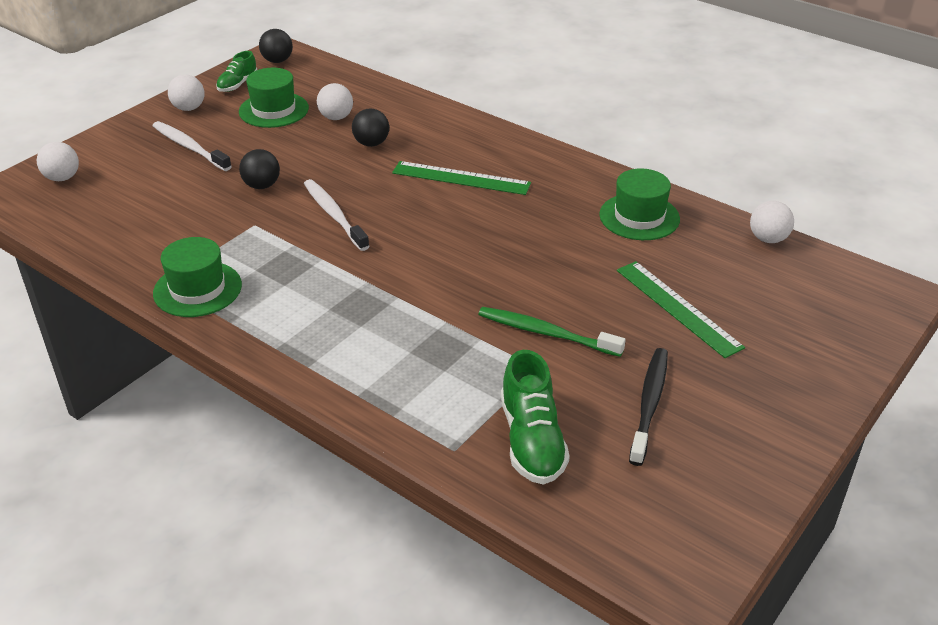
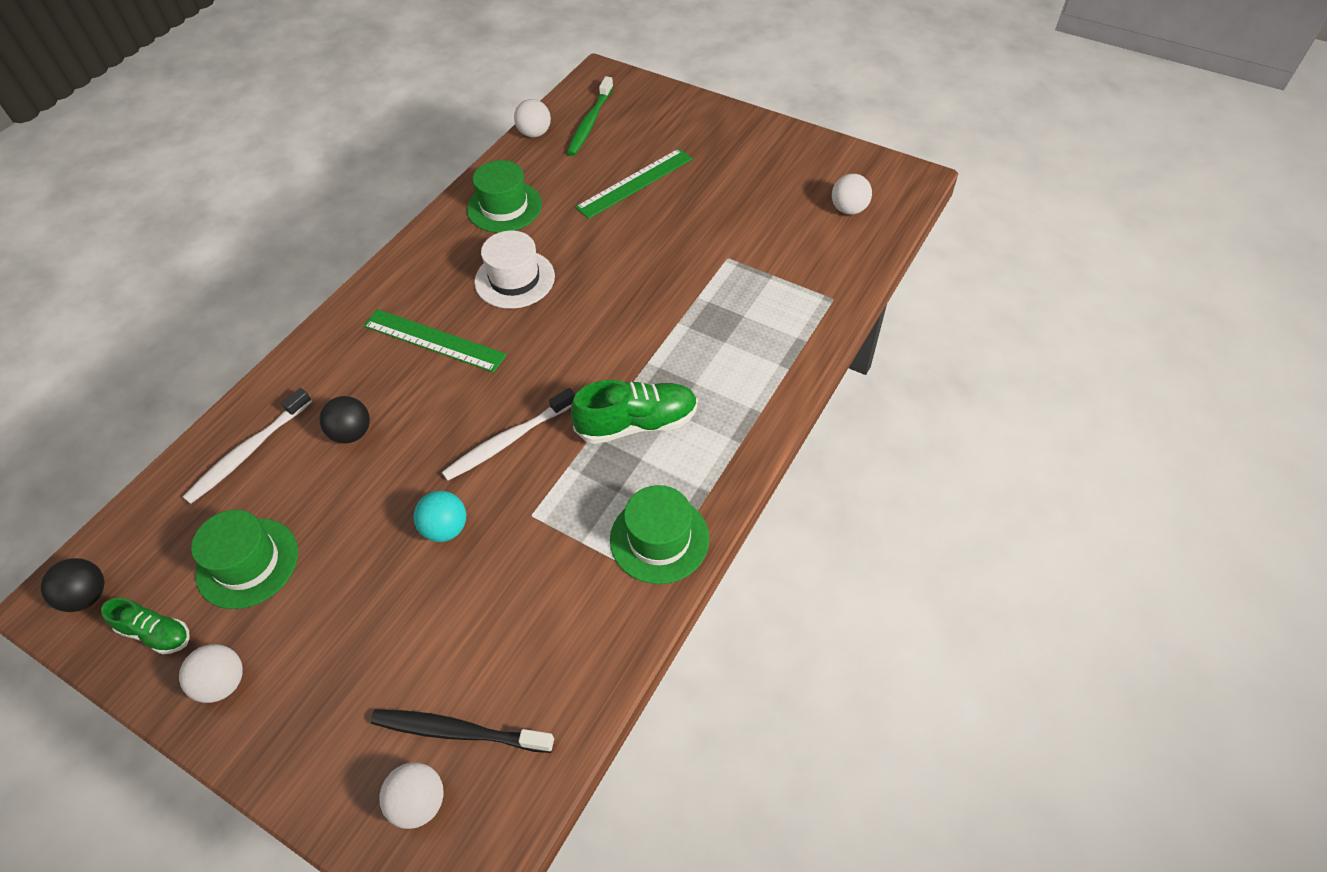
camera: 95 degrees left, 15 degrees up
white toothbrush [152,121,232,171] -> white toothbrush moved to [183,388,312,504]
black ball [239,149,280,189] -> turquoise ball [414,491,466,542]
white ball [317,83,353,120] -> white ball moved to [832,174,872,215]
green ruler [392,161,531,195] -> green ruler turned 75 degrees counterclockwise [363,309,507,372]
green toothbrush [478,307,626,357] -> green toothbrush moved to [567,76,613,156]
green shoe [501,350,570,485] -> green shoe moved to [571,380,698,444]
black toothbrush [629,348,668,466] -> black toothbrush moved to [370,709,554,753]
none -> white hat [474,231,555,309]

